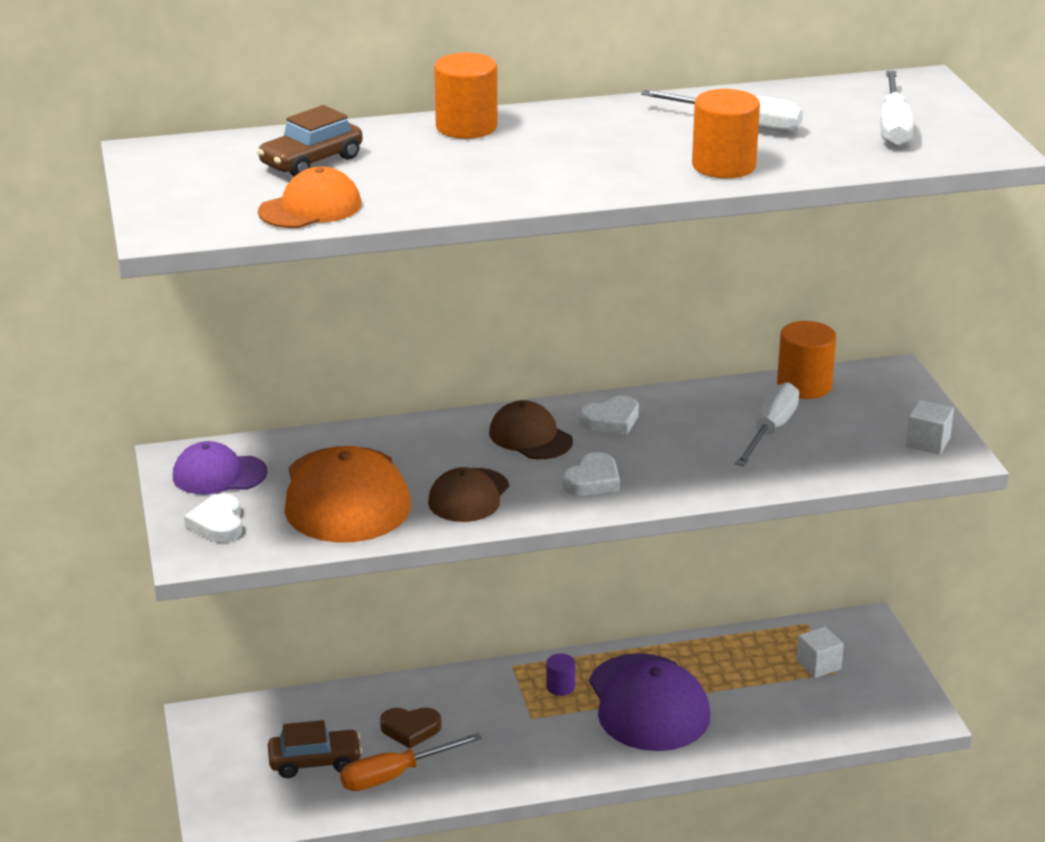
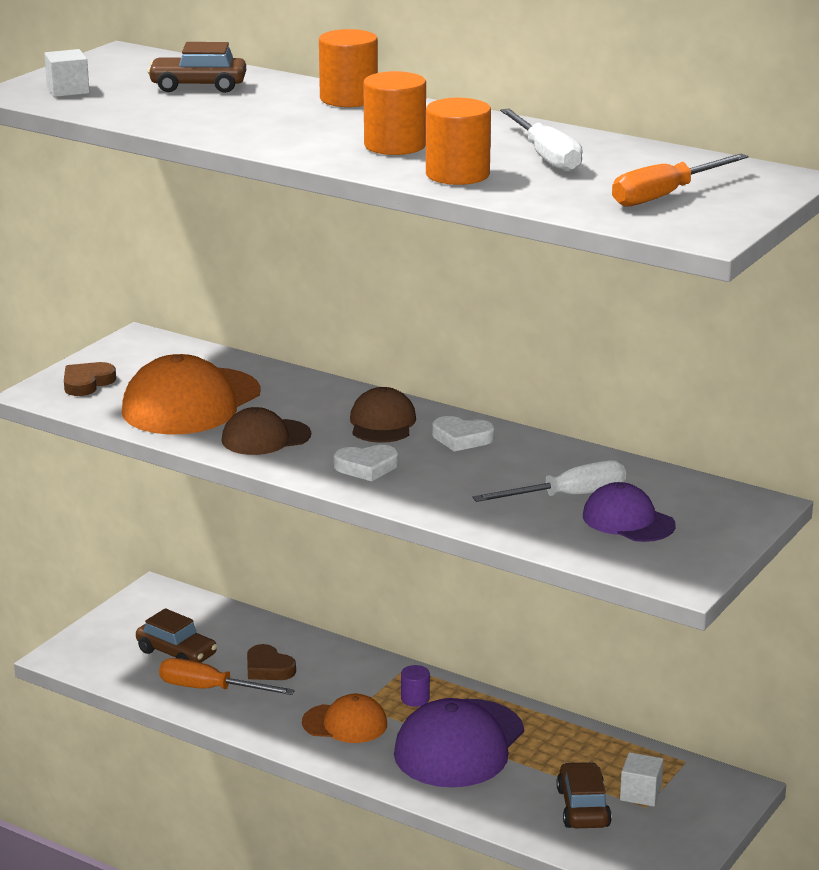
camera: 45 degrees right, 5 degrees down
purple cap [173,441,268,494] -> purple cap moved to [583,482,676,542]
white heart [184,494,242,543] -> brown heart [64,362,116,396]
orange cap [258,167,361,228] -> orange cap moved to [302,694,387,743]
orange cylinder [777,321,836,399] -> orange cylinder moved to [363,71,426,155]
white screwdriver [880,71,914,147] -> orange screwdriver [612,154,748,207]
white cube [906,400,954,455] -> white cube moved to [44,49,89,97]
none -> brown car [557,762,612,828]

